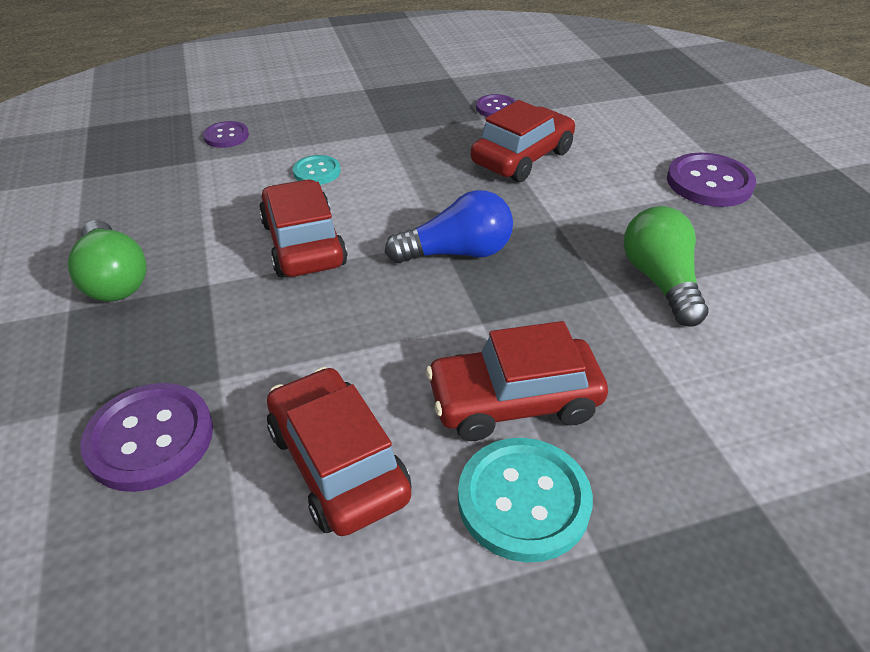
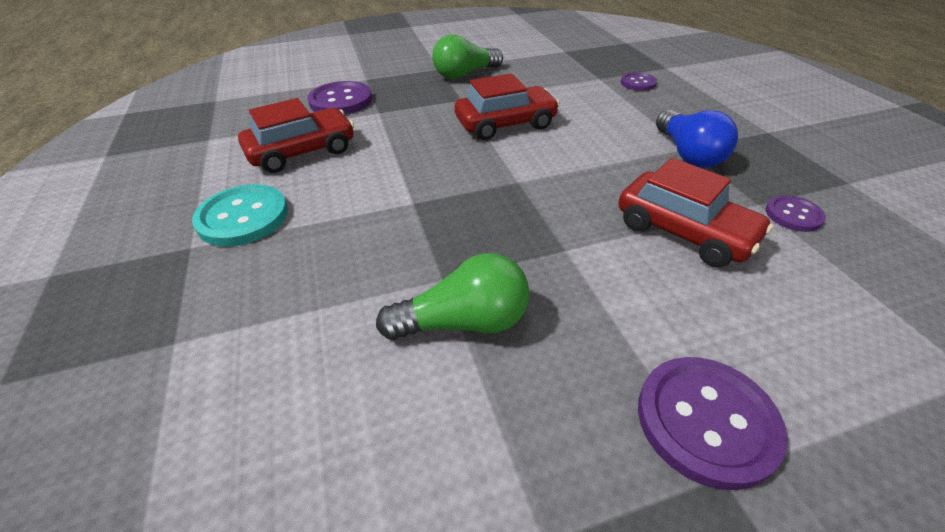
camera: 90 degrees right, 0 degrees up
turquoise button [293,155,341,185] -> none
blue light bulb [385,190,513,263] -> blue light bulb moved to [656,110,738,168]
red car [426,321,608,441] -> none

